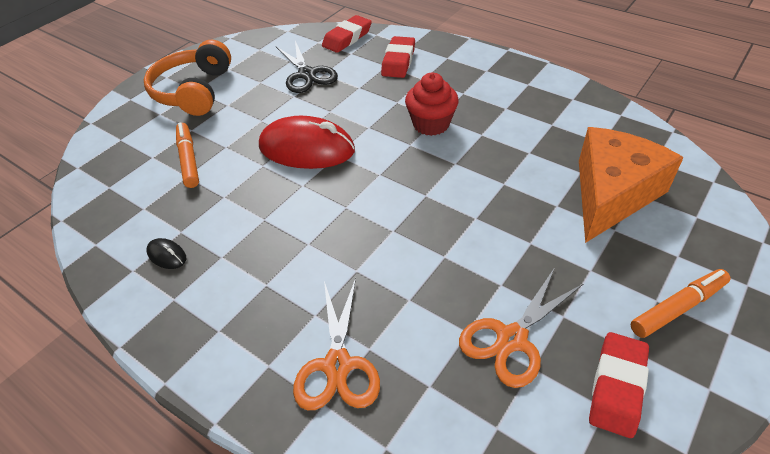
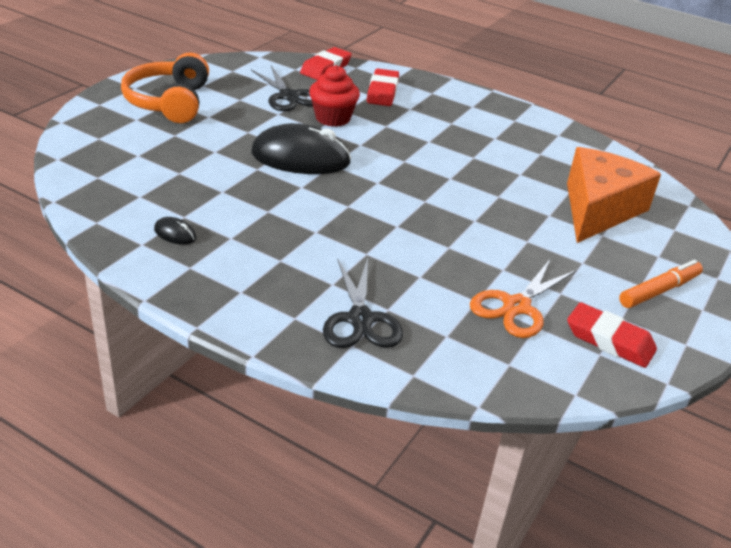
camera: 10 degrees left, 10 degrees down
orange marker [176,123,199,188] -> none
red mouse [259,116,355,169] -> black mouse [251,123,351,174]
orange scissors [293,278,380,410] -> black scissors [323,258,403,348]
red cupcake [405,73,459,136] -> red cupcake moved to [309,65,360,127]
red eraser [589,332,649,438] -> red eraser turned 75 degrees counterclockwise [567,302,657,368]

